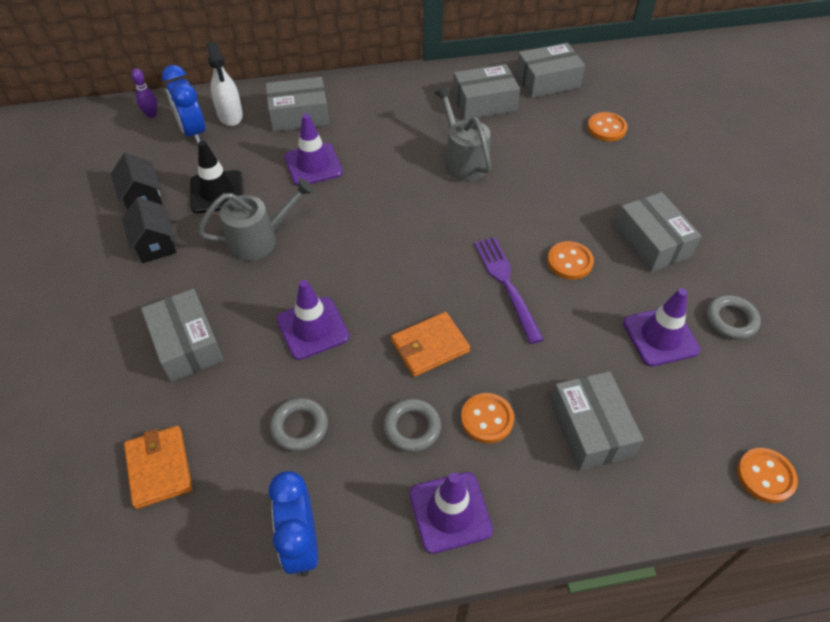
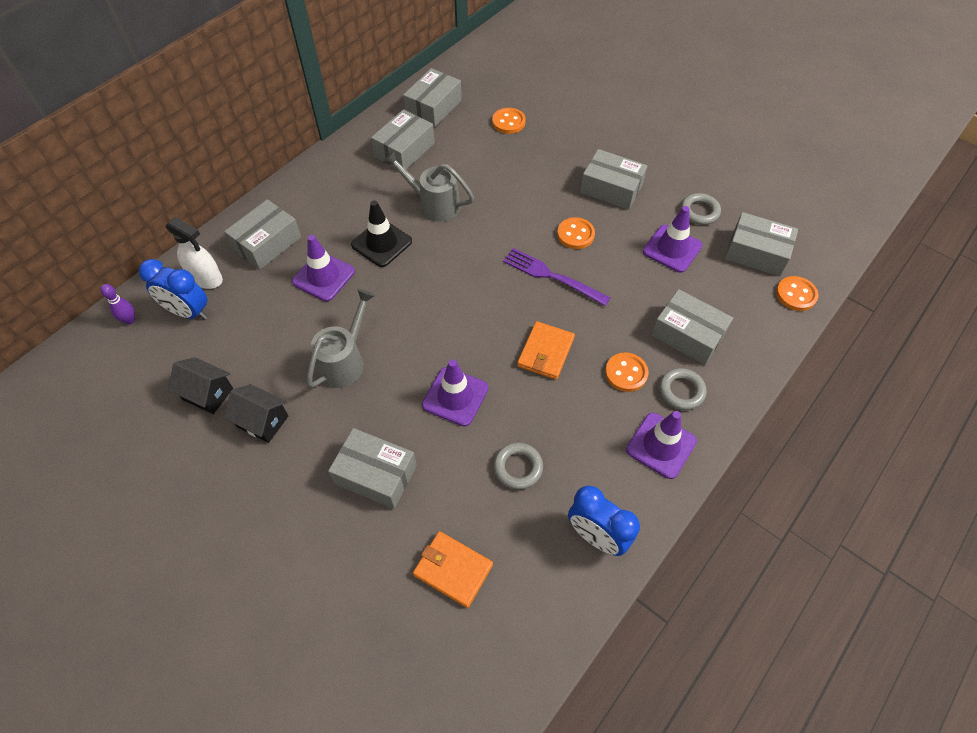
camera: 40 degrees left, 5 degrees up
black traffic cone [190,141,244,213] -> black traffic cone moved to [351,200,412,267]
grey ring [383,399,441,452] -> grey ring moved to [659,368,707,410]
none -> grey box [725,212,798,276]

